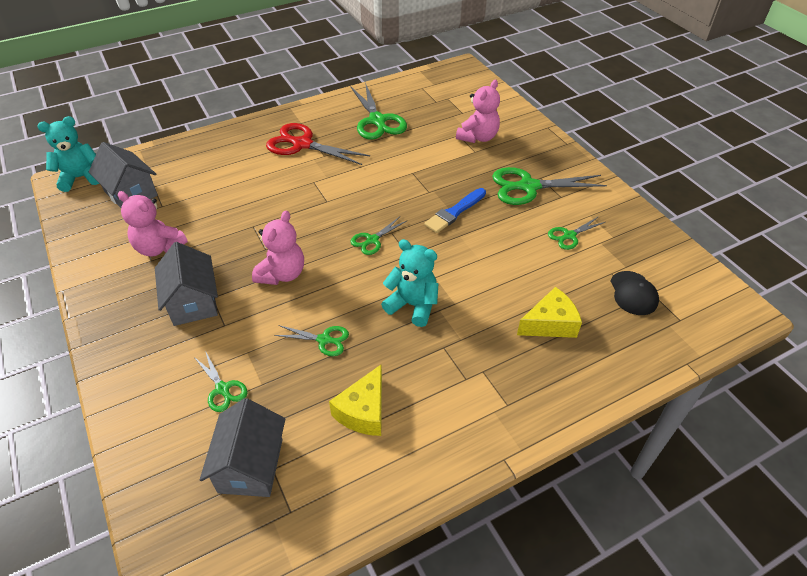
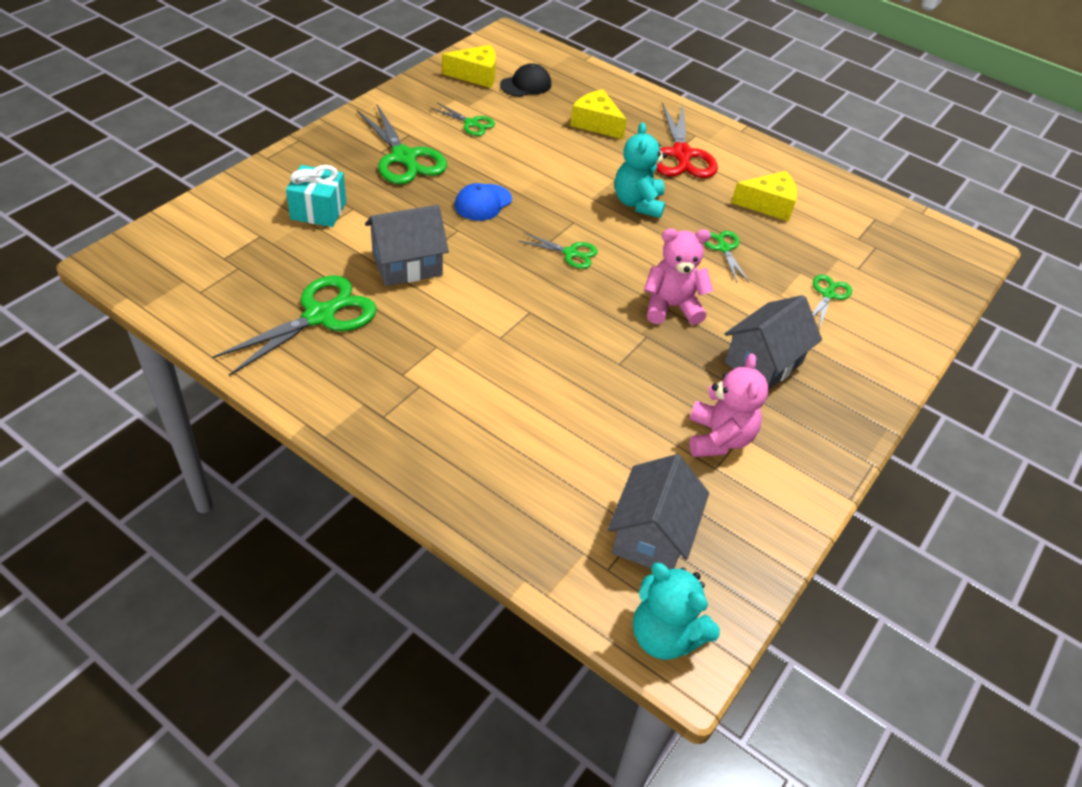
camera: 120 degrees left, 0 degrees up
grey house [200,398,285,497] -> grey house moved to [365,205,449,286]
red scissors [266,123,370,165] -> red scissors moved to [656,103,718,178]
blue brush [424,188,486,233] -> blue cap [455,183,512,221]
pink teddy bear [456,80,500,143] -> turquoise gift [286,165,346,227]
none -> yellow cheese [442,45,496,88]

